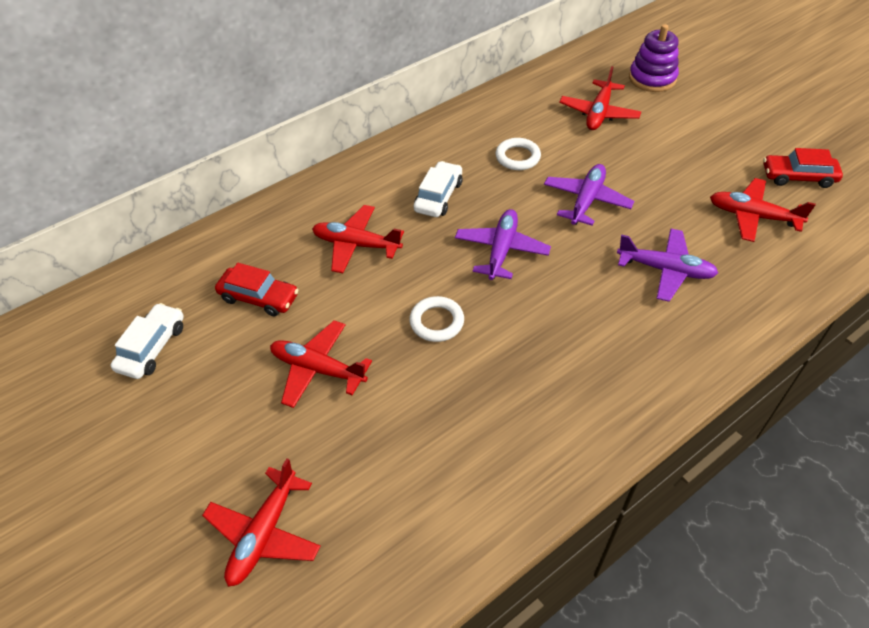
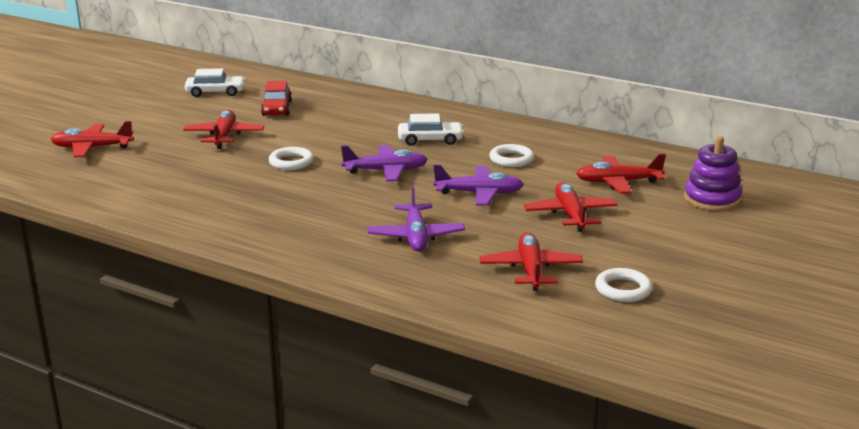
camera: 65 degrees right, 25 degrees down
red plane [312,205,404,273] -> red plane moved to [524,182,617,232]
red car [764,148,843,188] -> white ring [595,268,652,302]

